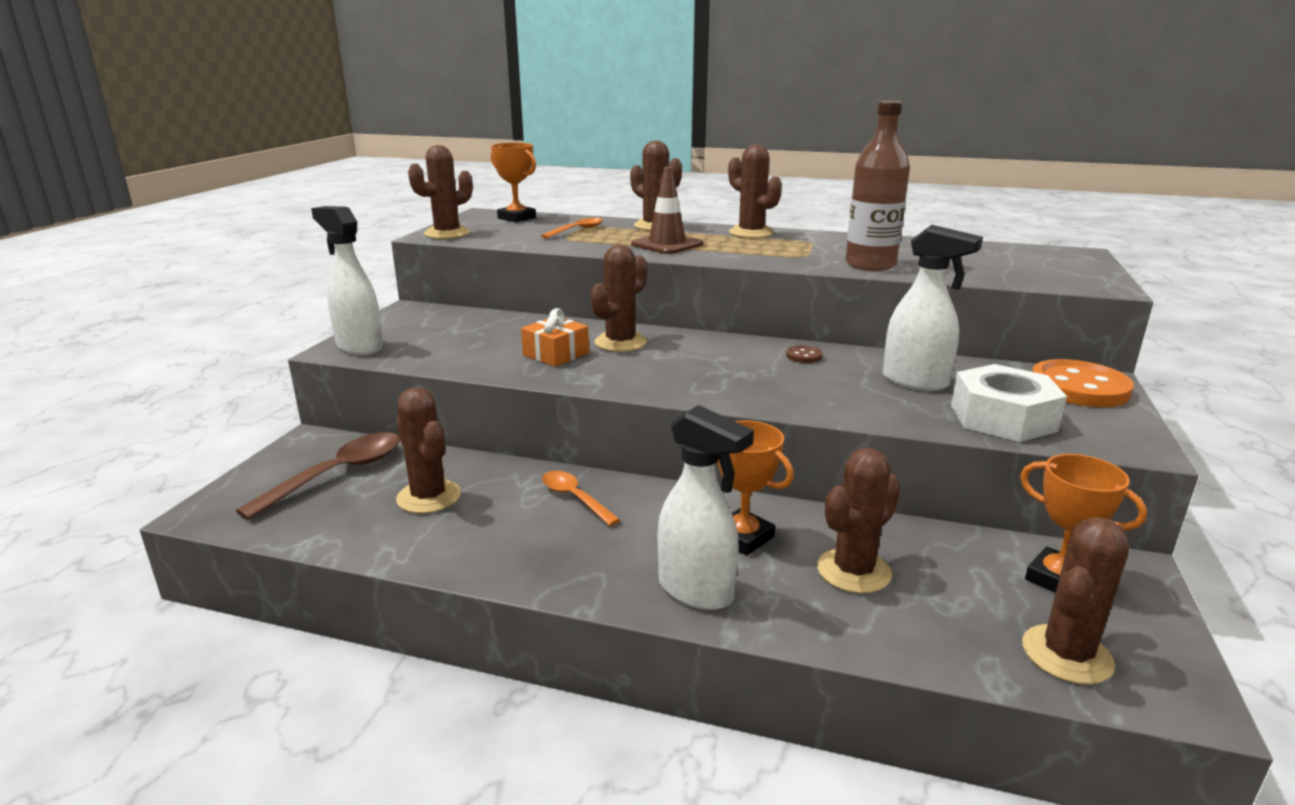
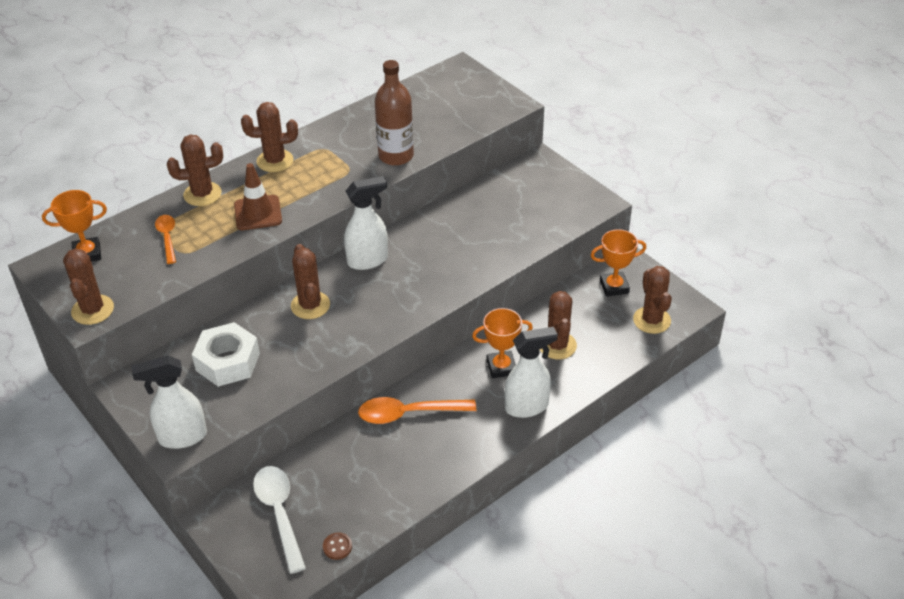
camera: 55 degrees left, 20 degrees up
brown spoon [236,432,400,520] -> white spoon [253,466,306,574]
brown cactus [396,387,461,513] -> none
orange gift [521,308,589,367] -> none
orange spoon [542,471,620,526] -> orange spoon [358,397,476,424], size x1.64
brown button [786,345,823,363] -> brown button moved to [323,532,352,560]
white spray bottle [883,225,983,391] -> white spray bottle moved to [344,176,388,270]
white nut [951,364,1067,442] -> white nut moved to [192,322,260,387]
orange button [1032,359,1134,407] -> none

